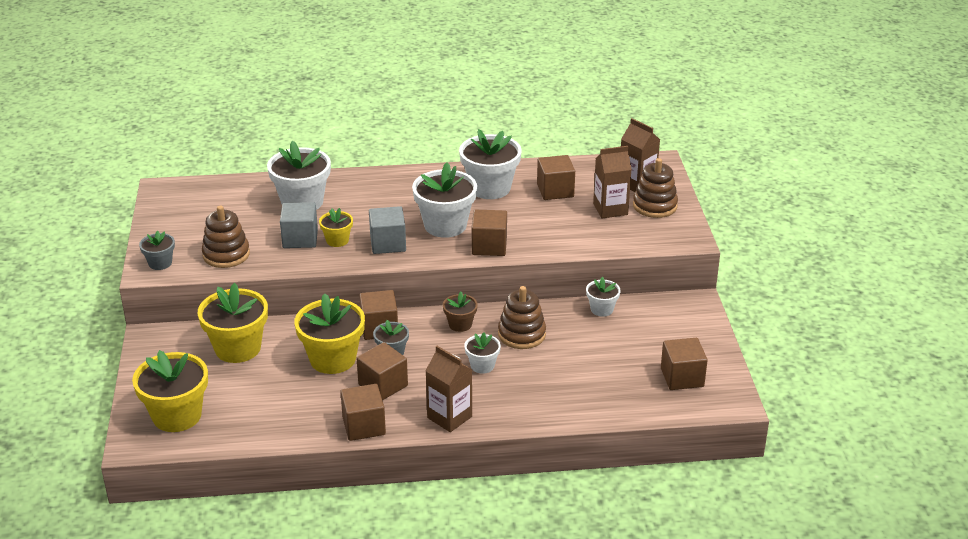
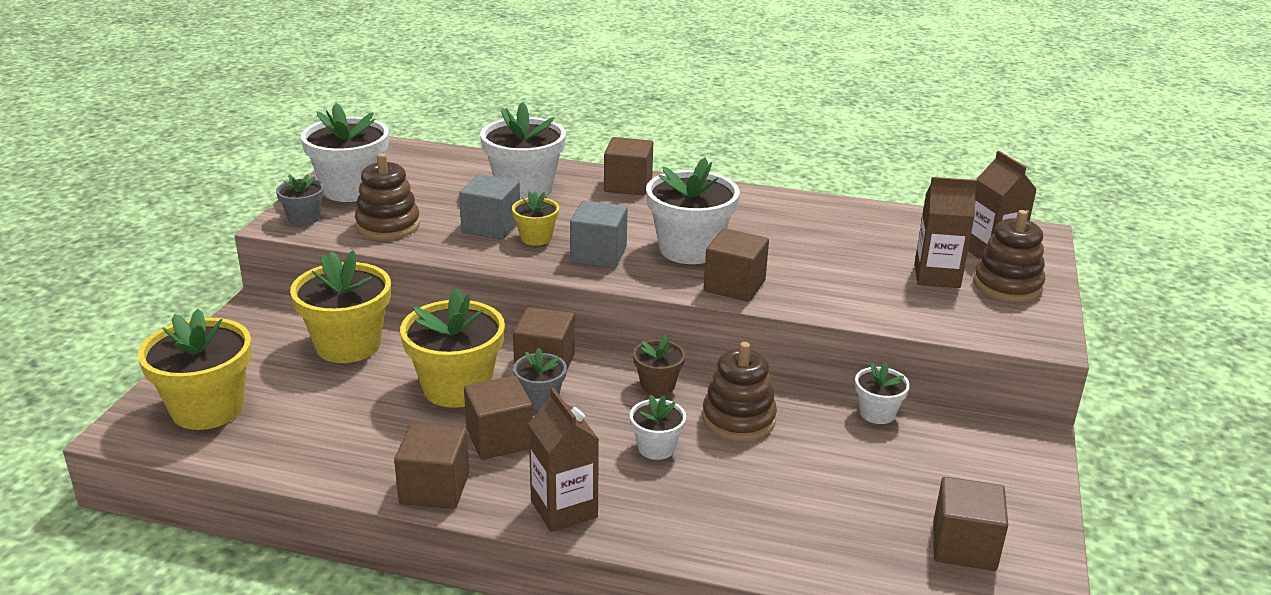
camera: 20 degrees right, 5 degrees down
white flower pot [459,129,521,199] -> white flower pot moved to [301,103,389,202]
brown cube [537,155,575,200] -> brown cube moved to [604,137,653,195]

